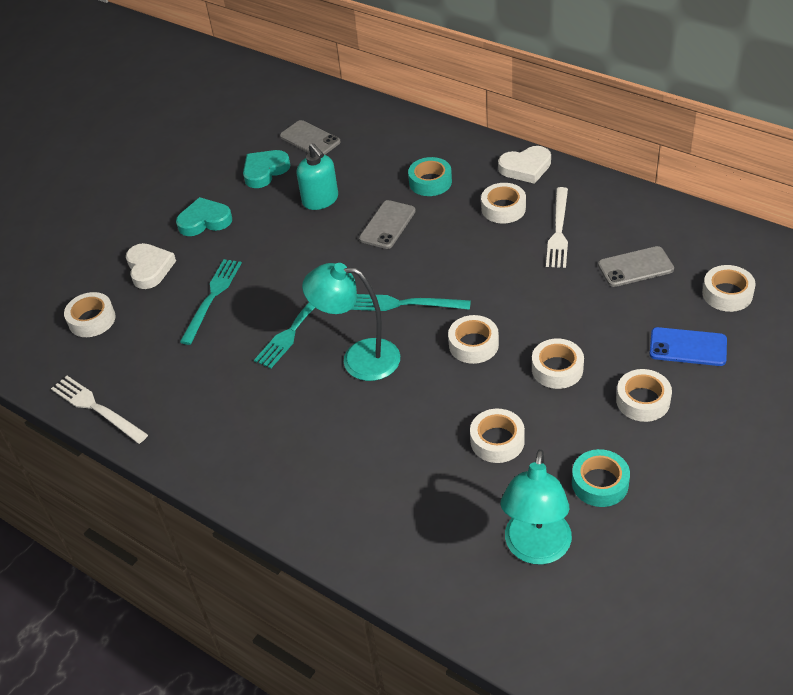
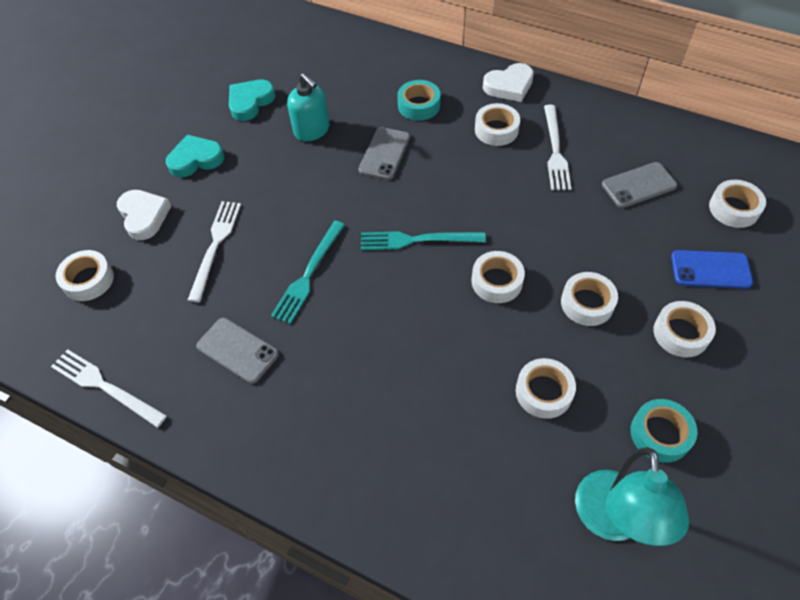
camera: 10 degrees left, 10 degrees up
turquoise fork [180,259,242,345] -> white fork [188,201,241,302]
grey phone [280,120,340,155] -> grey phone moved to [196,318,279,384]
turquoise lamp [302,263,400,381] -> none

